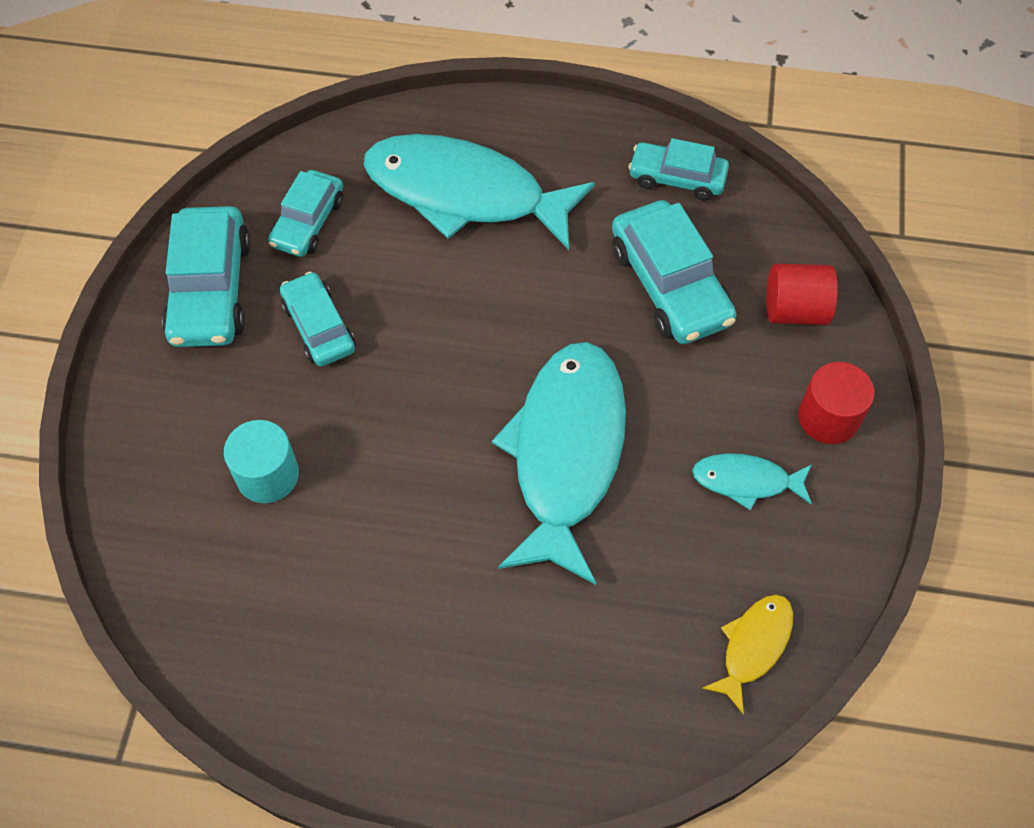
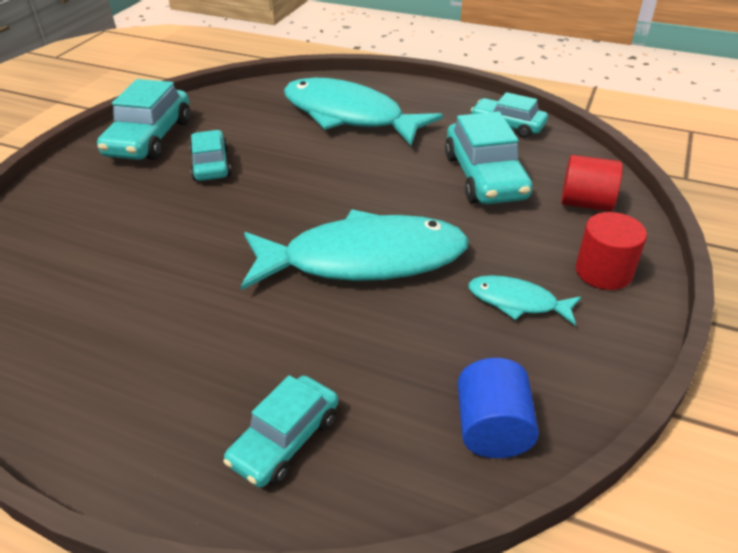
camera: 15 degrees right, 20 degrees down
turquoise cylinder [224,420,299,503] -> none
turquoise car [268,170,343,257] -> turquoise car moved to [223,375,338,487]
turquoise fish [492,342,626,585] -> turquoise fish turned 60 degrees clockwise [241,210,469,290]
yellow fish [702,594,793,714] -> blue cylinder [458,358,539,458]

